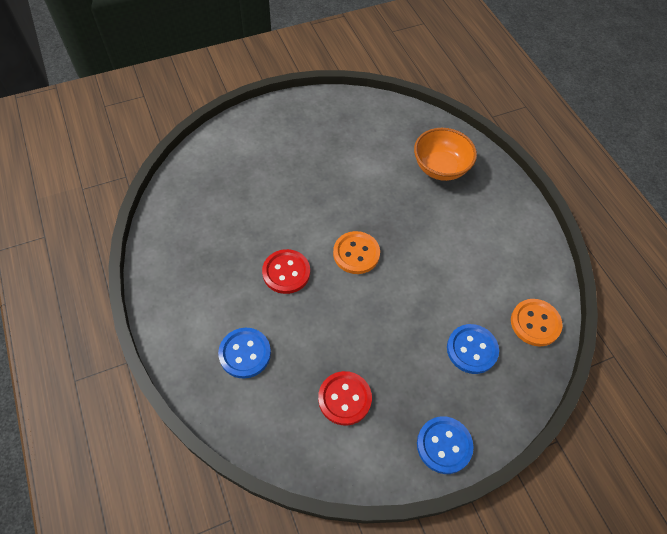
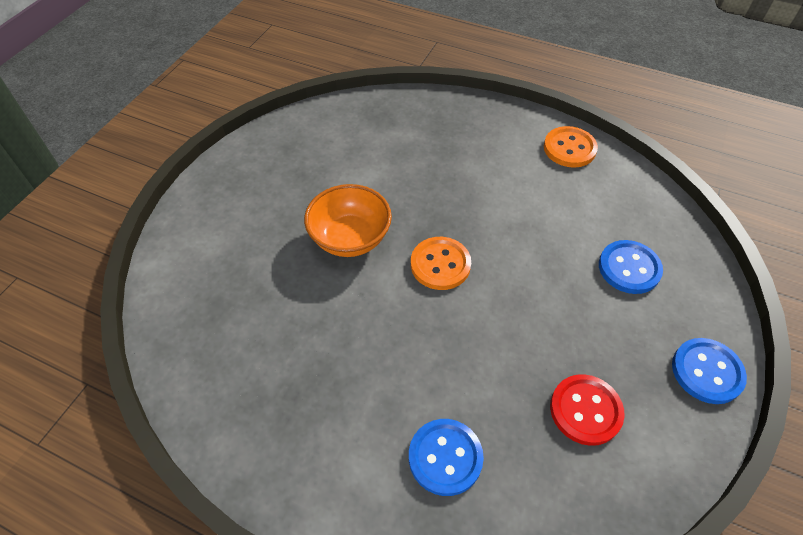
camera: 40 degrees left, 5 degrees down
red button [262,249,310,294] -> none
orange bowl [414,128,477,181] -> orange bowl moved to [304,184,392,257]
orange button [511,299,563,347] -> orange button moved to [544,126,598,168]

